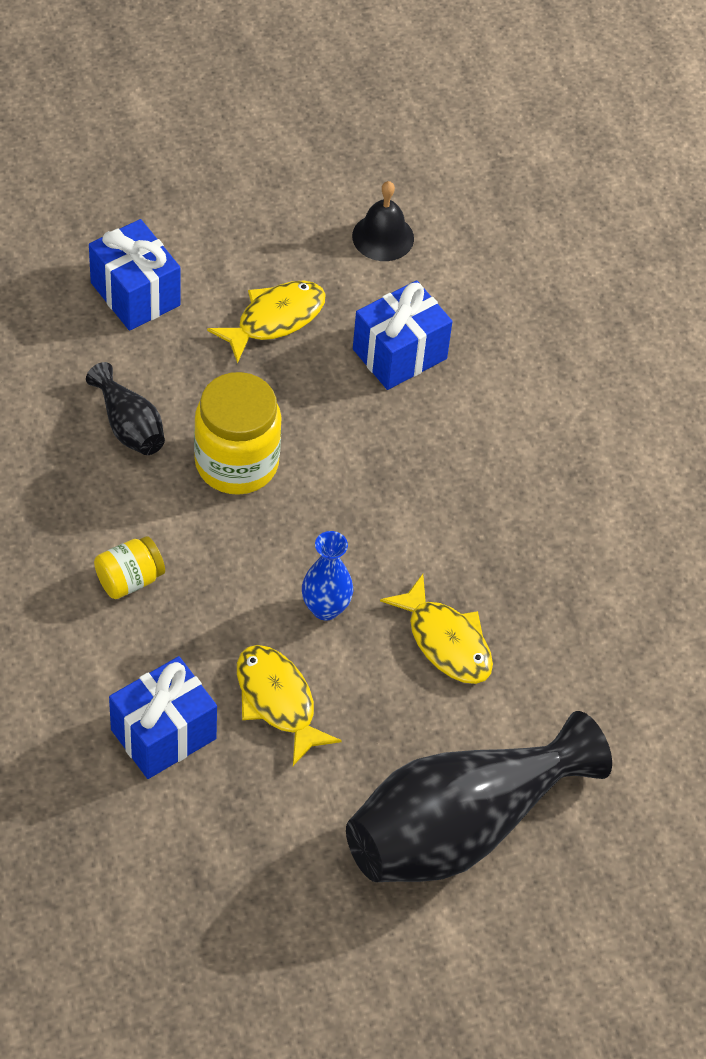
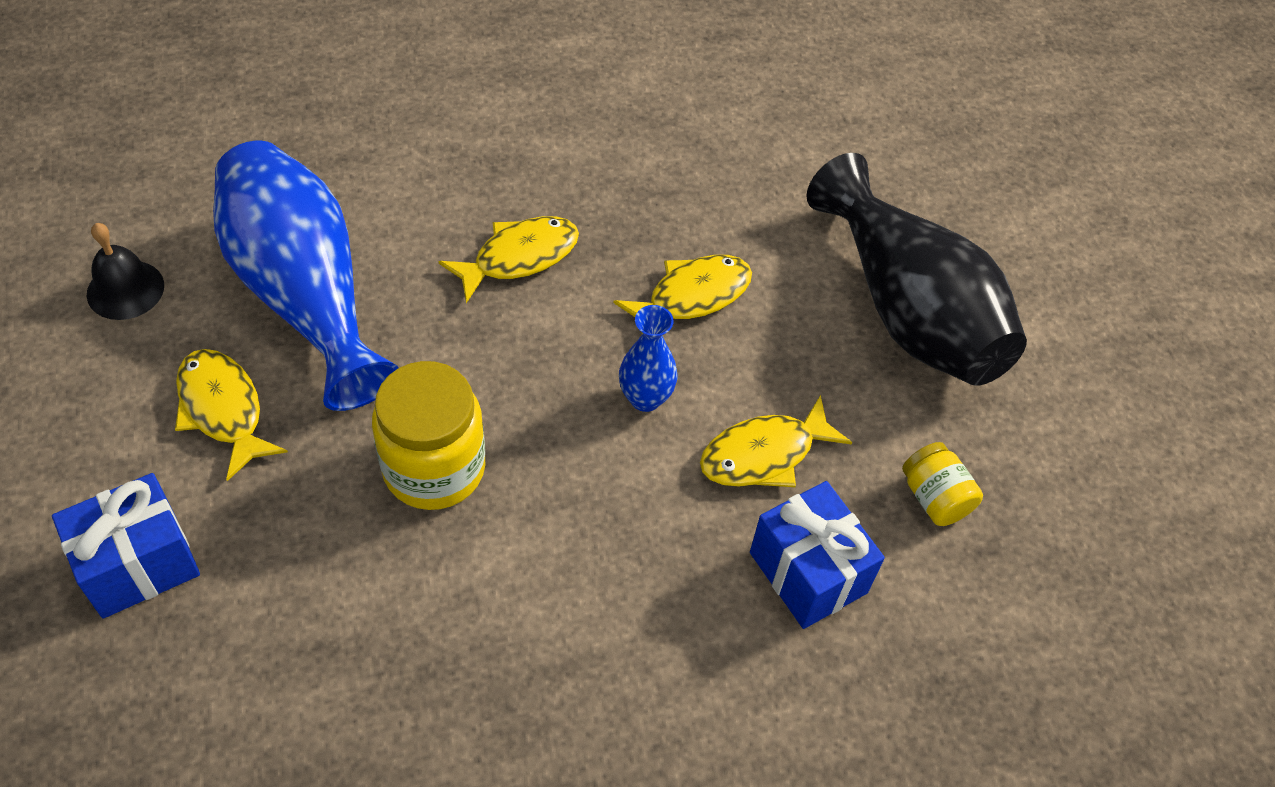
camera: 85 degrees left, 0 degrees up
black vase [86,362,165,455] -> none
yellow jar [94,536,165,599] -> yellow jar moved to [902,442,983,526]
blue gift [353,280,453,390] -> blue vase [213,140,399,411]
none -> yellow fish [439,216,579,303]

